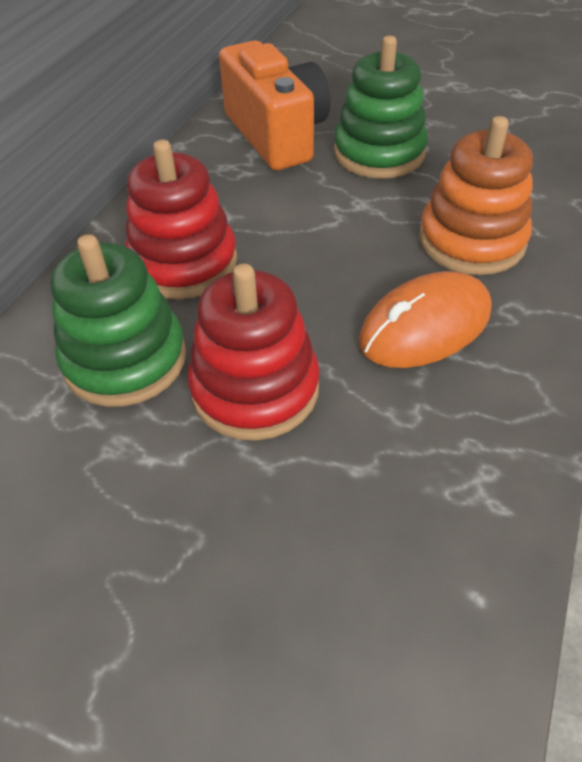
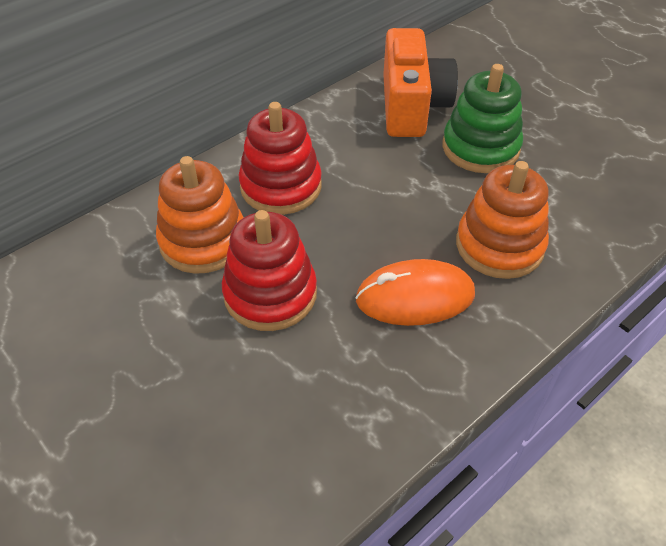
camera: 25 degrees right, 0 degrees up
green stacking toy [50,234,186,407] -> orange stacking toy [156,156,244,274]

